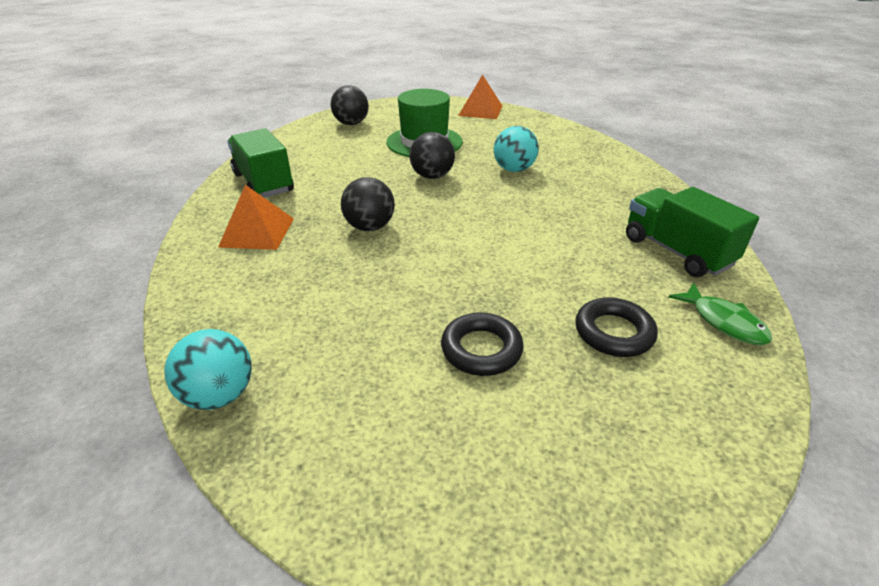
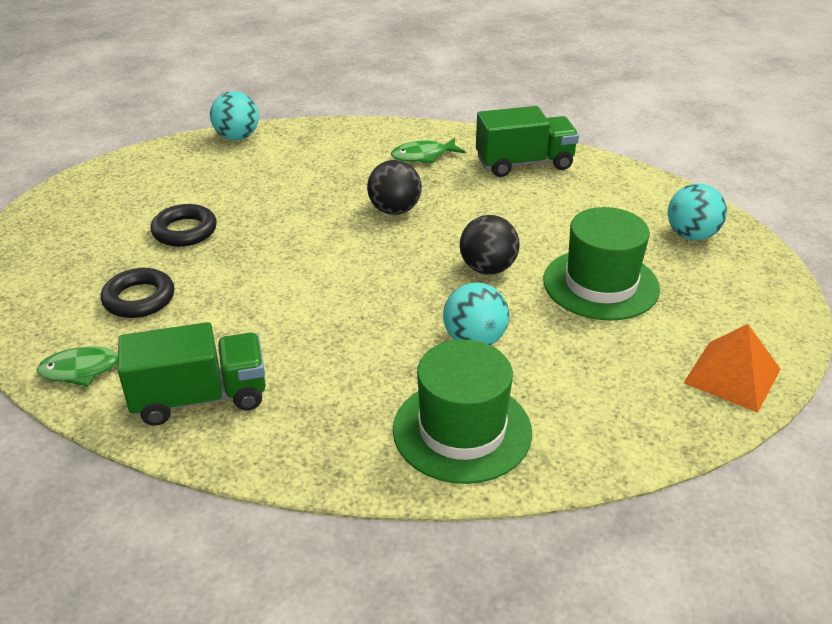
camera: 110 degrees right, 0 degrees up
orange pyramid [218,185,294,250] -> green fish [391,138,465,163]
black ball [331,85,369,125] -> turquoise ball [668,183,727,240]
none -> green hat [393,340,532,484]

